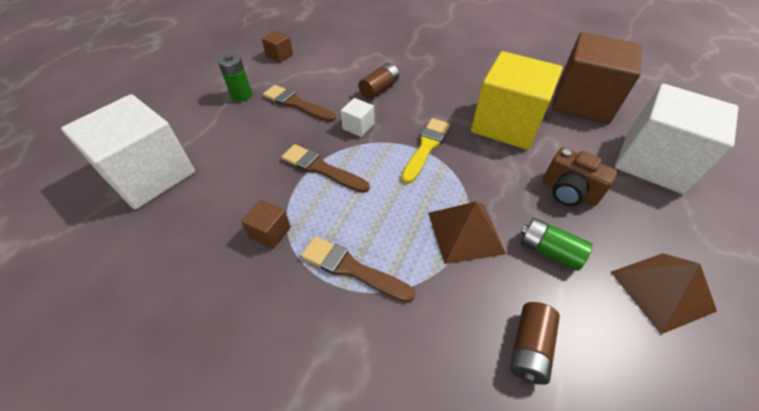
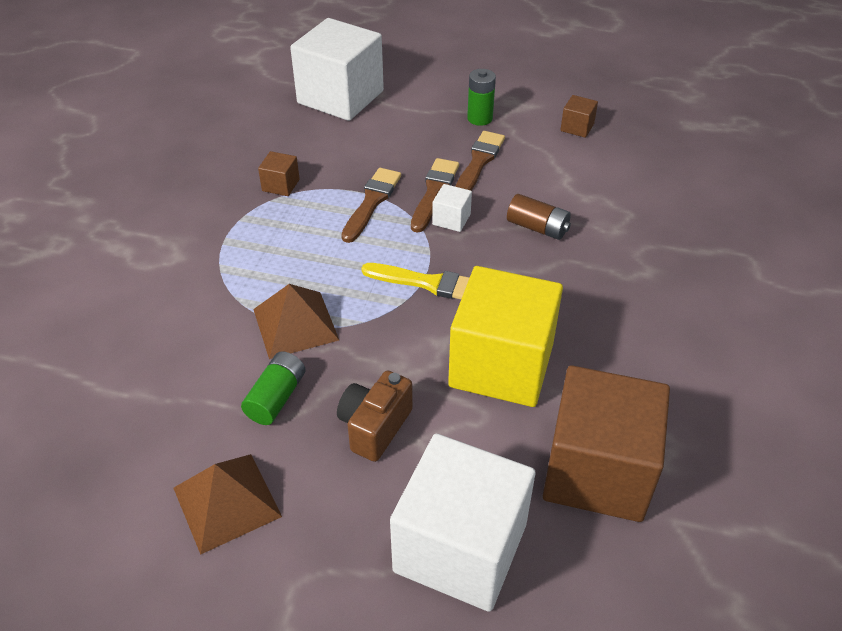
camera: 80 degrees right, 5 degrees down
brown brush [301,236,415,303] -> brown brush moved to [411,158,459,233]
brown battery [510,302,560,385] -> none

